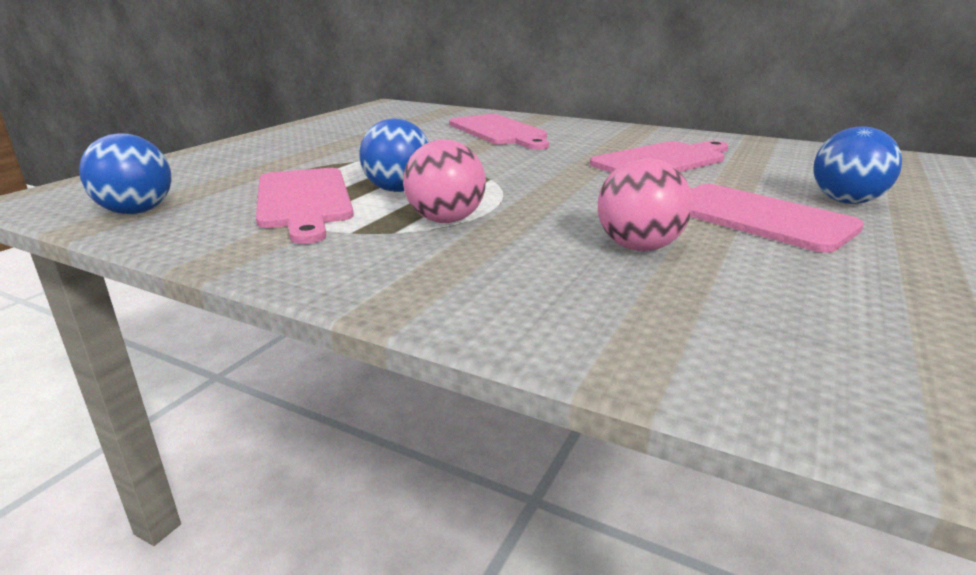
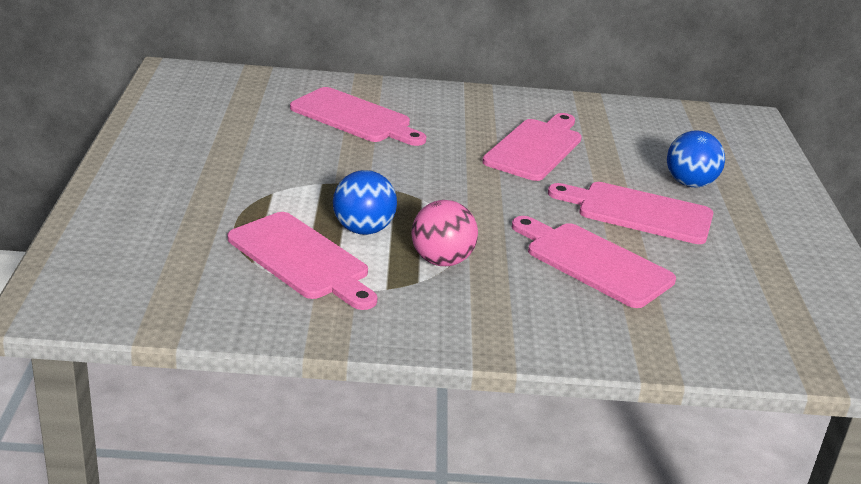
camera: 30 degrees left, 5 degrees up
blue ball [79,133,171,214] -> none
pink ball [598,158,692,251] -> pink cutting board [512,216,676,308]

